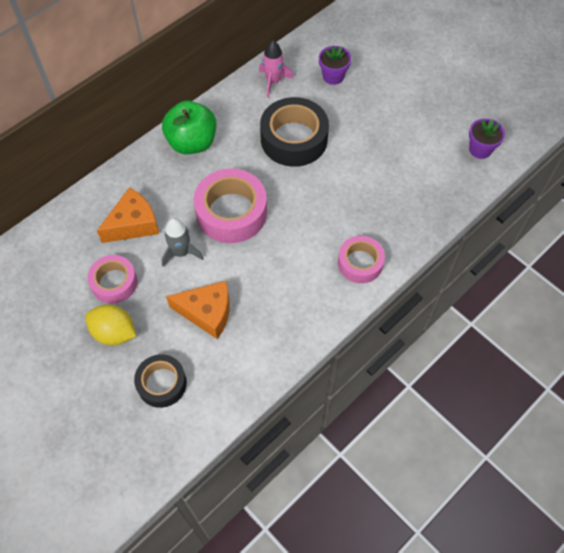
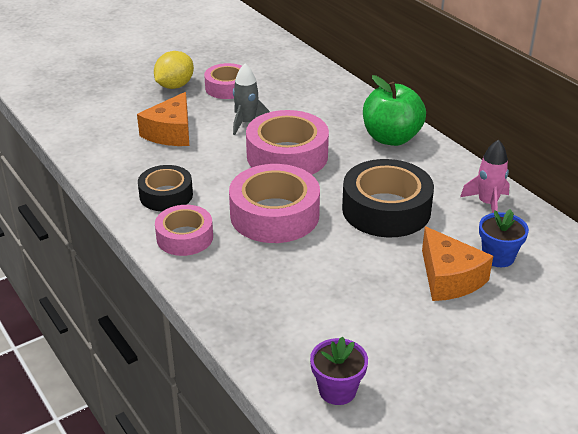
camera: 100 degrees right, 25 degrees down
orange cheese [97,187,159,243] -> orange cheese moved to [422,226,493,301]
black tape [134,354,187,408] -> black tape moved to [138,165,193,211]
purple flower pot [319,46,352,85] -> blue flower pot [479,209,529,267]
none -> pink tape [229,164,320,243]

